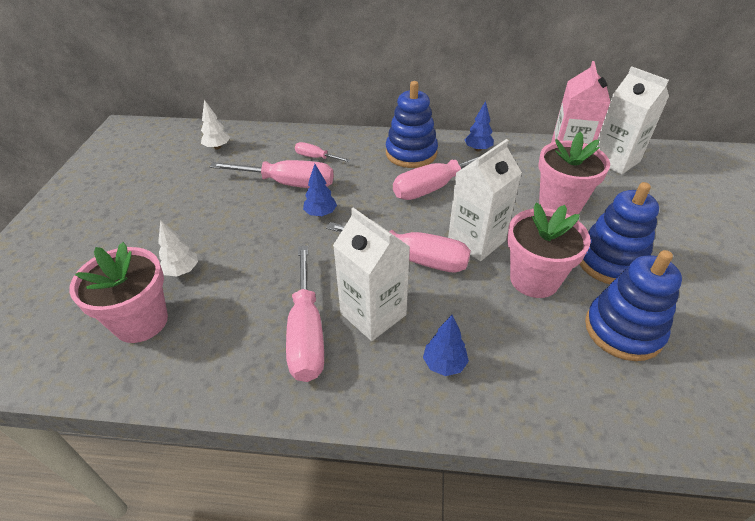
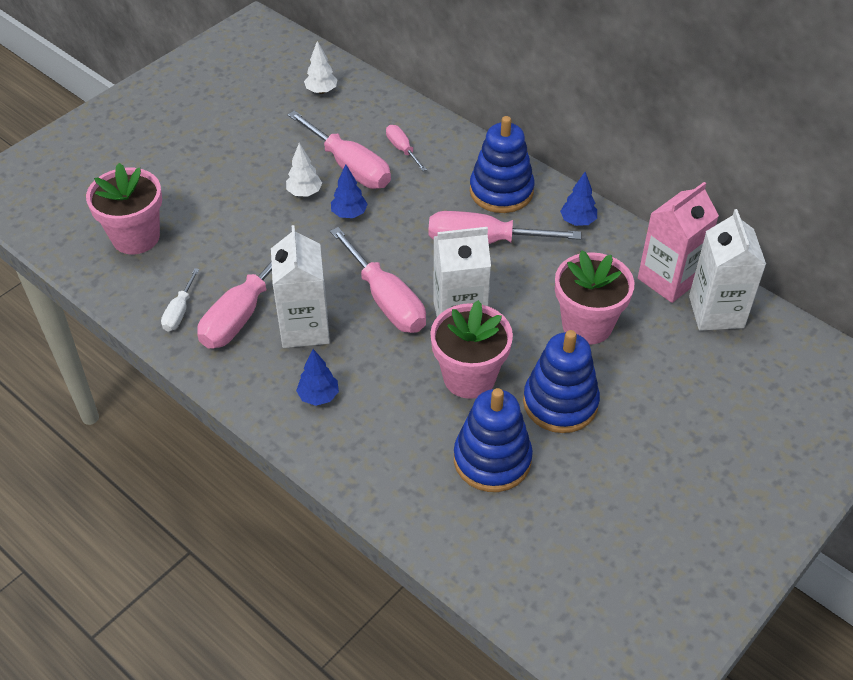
camera: 35 degrees right, 5 degrees up
white tree [158,220,198,277] -> white tree moved to [286,143,322,197]
none -> white screwdriver [161,268,200,331]

